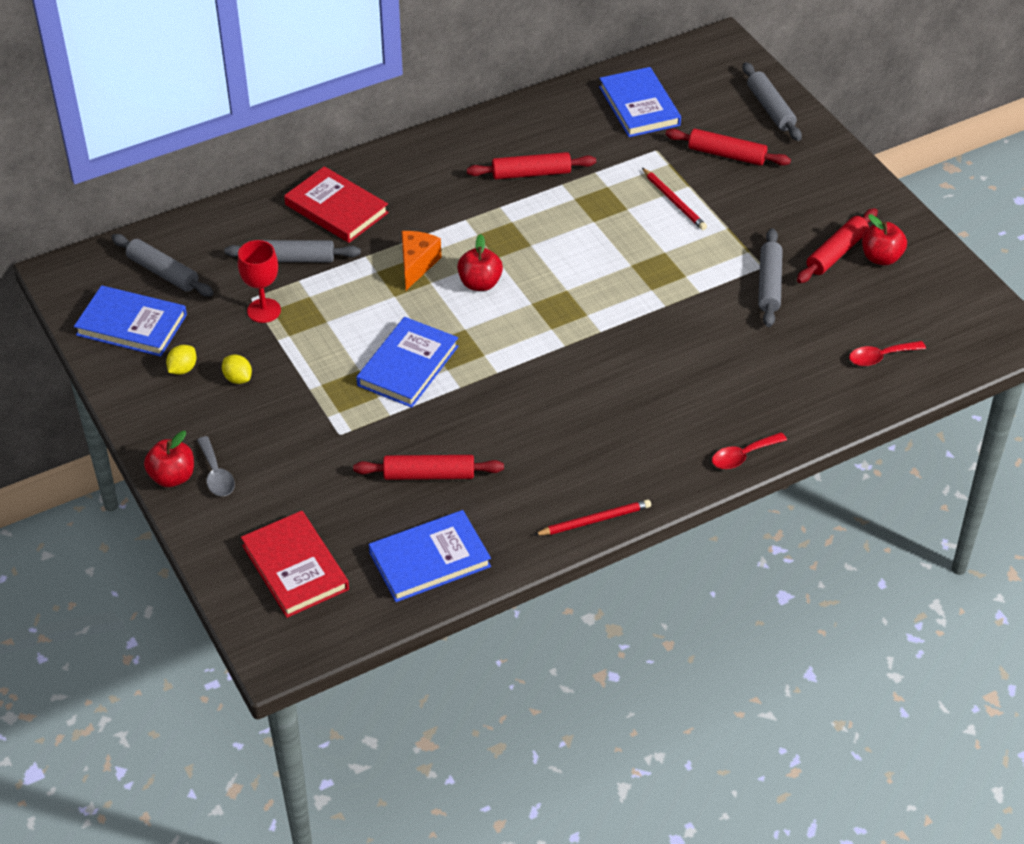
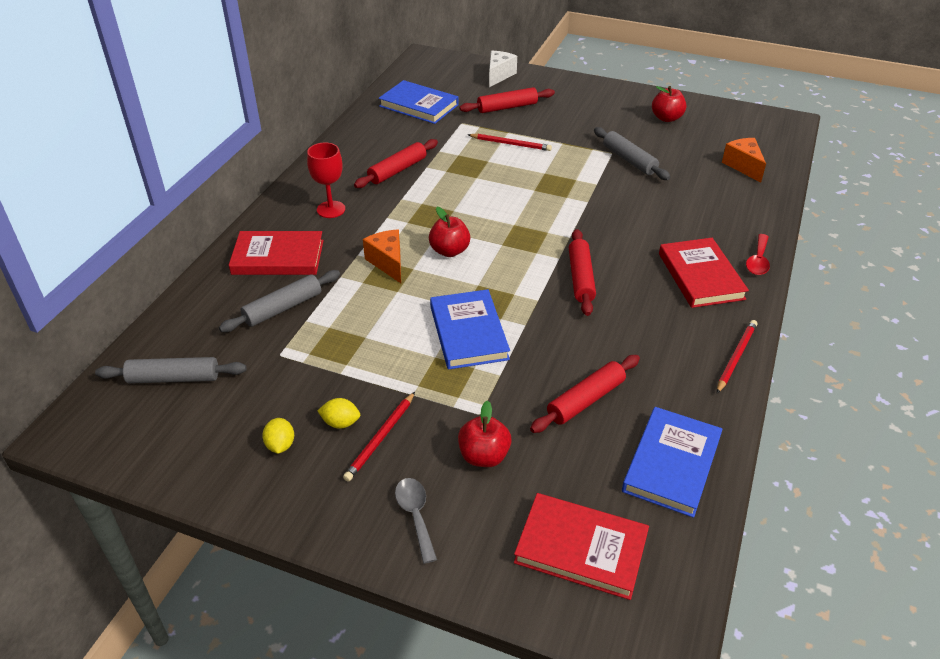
camera: 40 degrees left, 5 degrees down
blue book [74,285,187,357] -> none
red apple [144,431,194,487] -> red apple moved to [458,400,511,467]
grey spoon [197,436,235,496] -> grey spoon turned 135 degrees counterclockwise [395,478,437,564]
red goblet [238,240,281,323] -> red goblet moved to [307,143,345,218]
grey rolling pin [743,62,802,141] -> white cheese [489,51,517,87]
red rolling pin [797,208,878,283] -> red rolling pin moved to [569,229,596,316]
red spoon [849,341,926,366] -> orange cheese [722,138,766,183]
none -> red pencil [343,392,415,482]
none -> red book [659,238,749,308]

